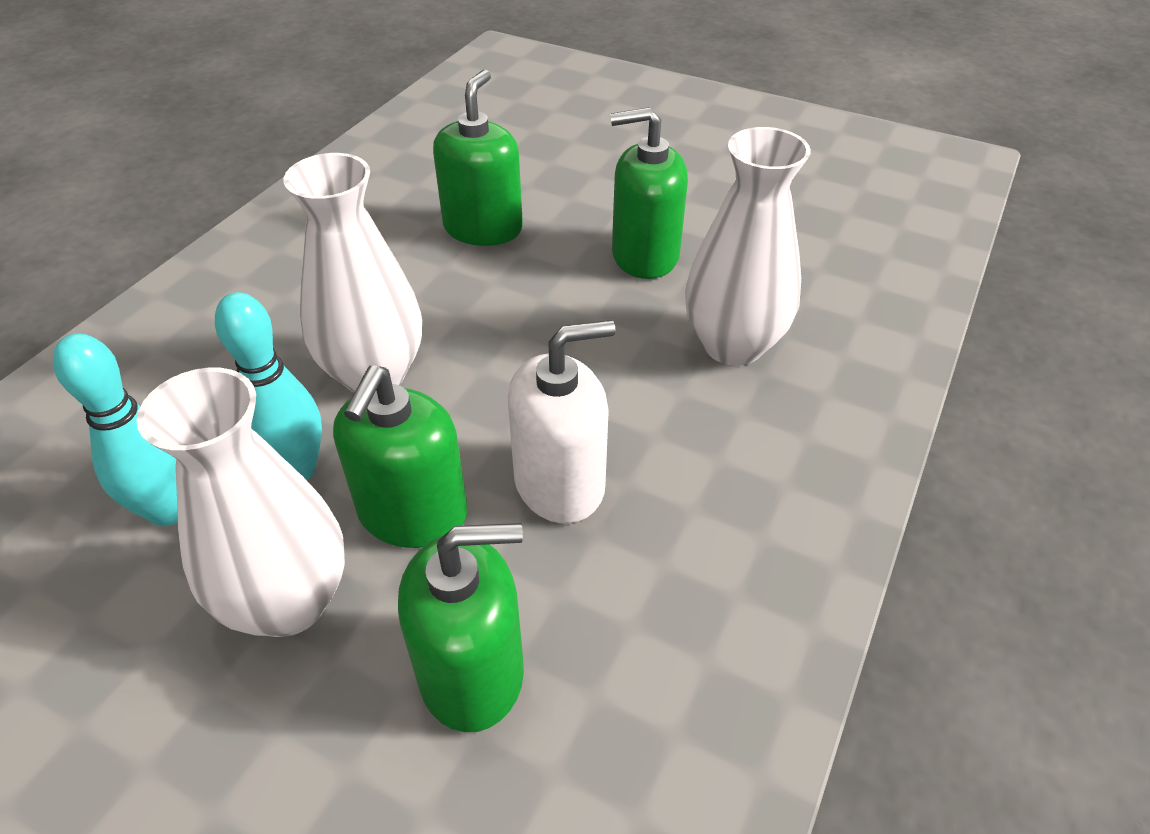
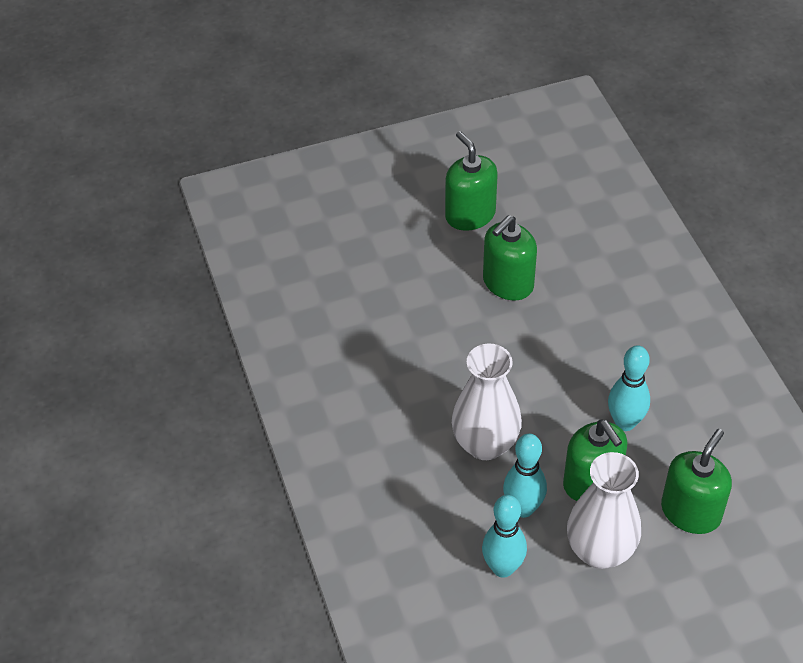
camera: 45 degrees left, 5 degrees up
green soap dispenser [433,69,523,246] -> green soap dispenser moved to [445,131,498,231]
white soap dispenser [508,320,616,523] -> turquoise bowling pin [608,345,650,431]
white vase [685,127,811,366] -> none

